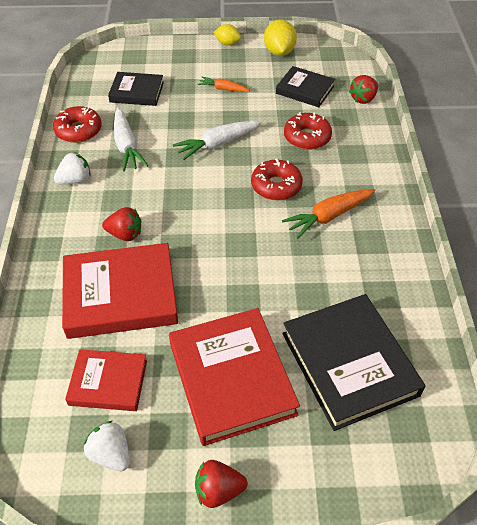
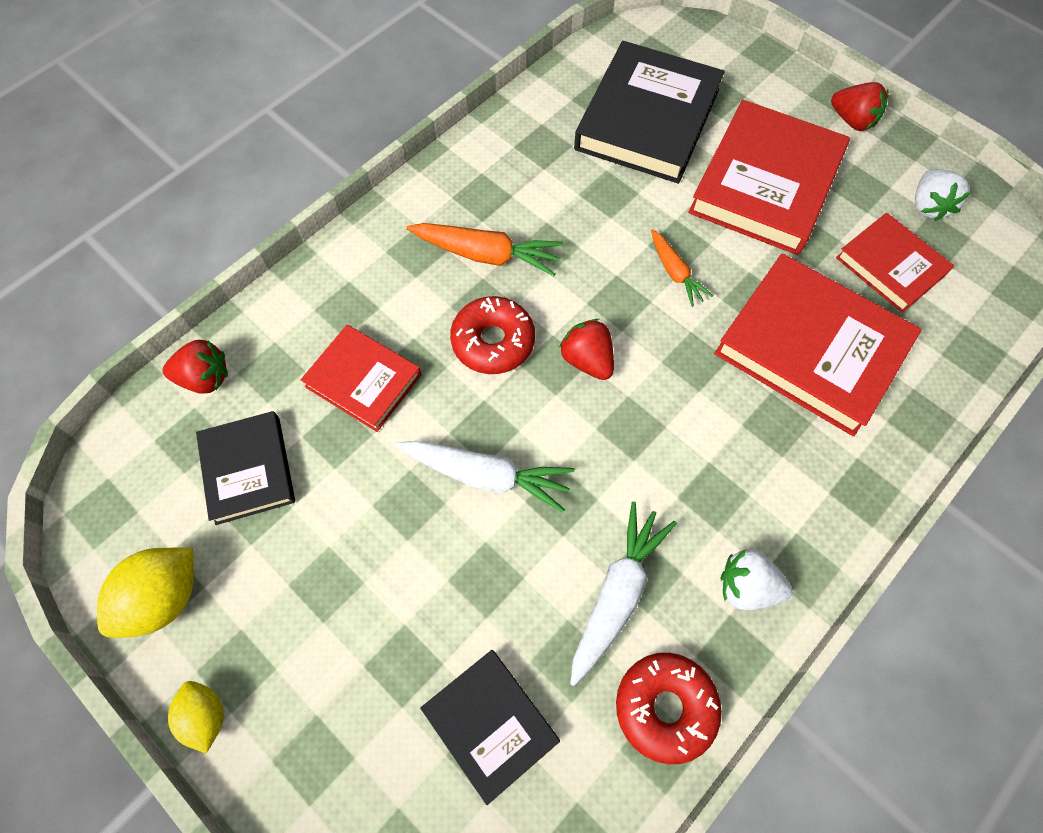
camera: 135 degrees left, 15 degrees up
red strawberry [102,207,141,241] -> red strawberry moved to [559,319,614,380]
orange carrot [198,77,250,92] -> orange carrot moved to [651,229,713,307]
red donut [284,112,332,150] -> red book [301,325,421,432]

